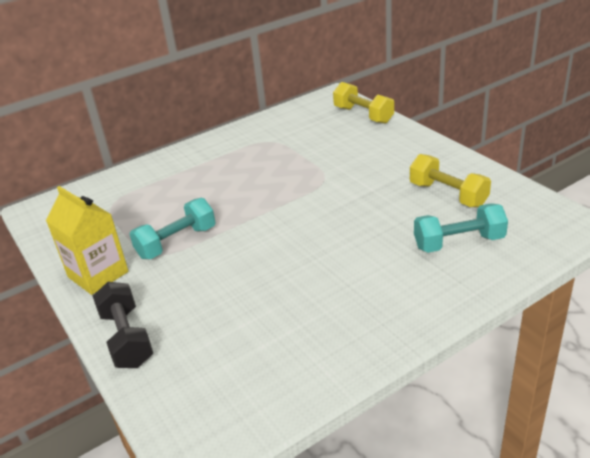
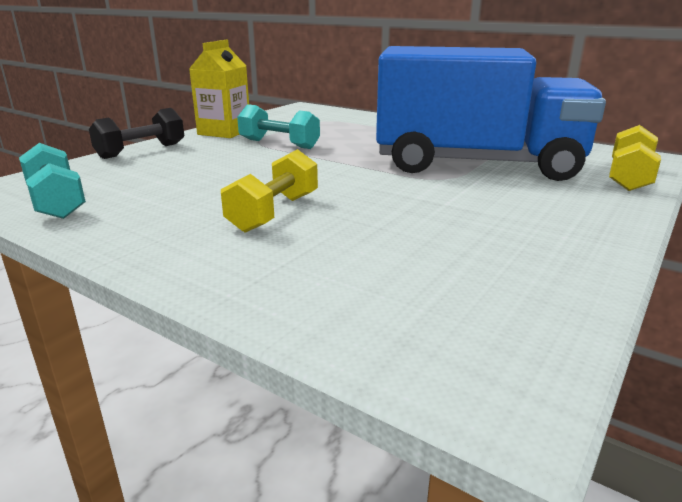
camera: 65 degrees right, 10 degrees down
yellow dumbbell [410,154,491,208] -> yellow dumbbell moved to [221,149,318,233]
turquoise dumbbell [414,203,508,253] -> turquoise dumbbell moved to [19,143,86,219]
none -> blue truck [376,46,606,181]

